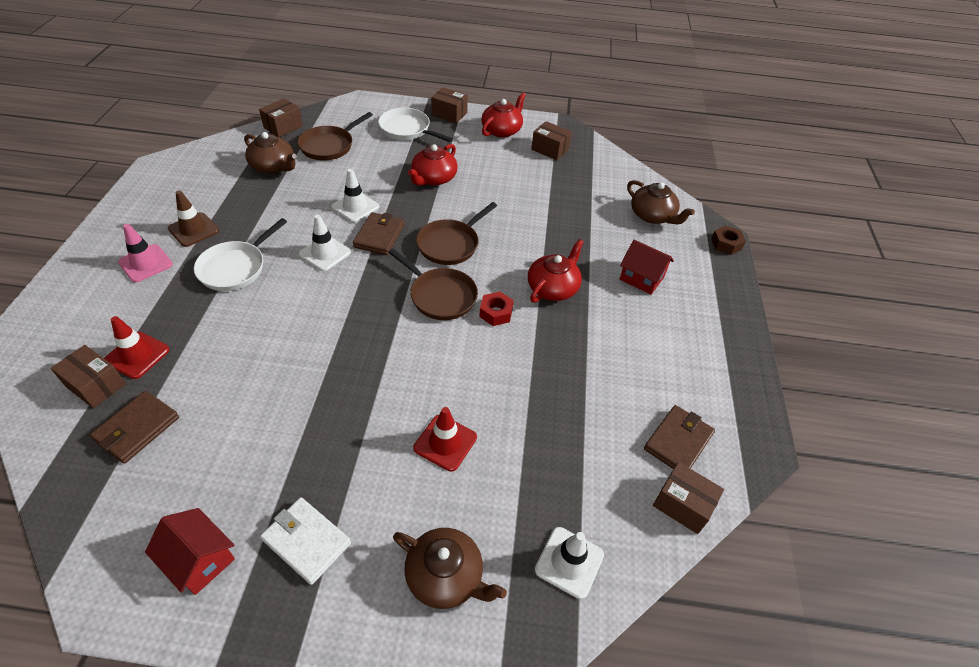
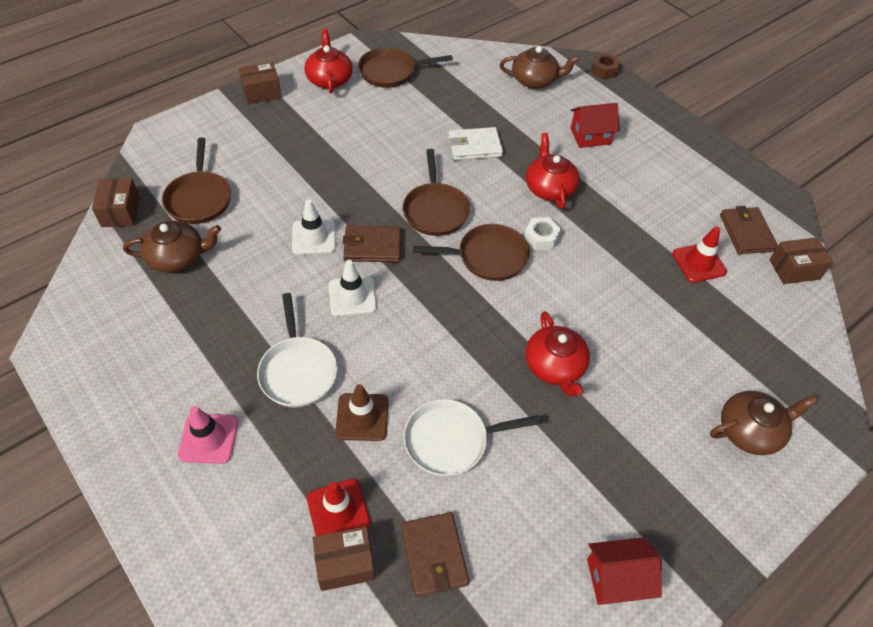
camera: 45 degrees left, 5 degrees up
brown traffic cone [168,190,219,247] -> brown traffic cone moved to [335,384,389,441]
white wallet [260,497,351,585] -> white wallet moved to [448,127,503,160]
brown wallet [353,212,405,255] -> brown wallet turned 60 degrees counterclockwise [343,226,401,262]
white pan [378,108,453,142] -> white pan moved to [403,399,541,477]
red teapot [408,144,458,186] -> red teapot moved to [525,311,590,397]
red traffic cone [413,407,477,472] -> red traffic cone moved to [672,226,727,283]
red nut [479,292,514,326] -> white nut [524,217,561,250]
brown box [531,121,572,160] -> brown pan [358,48,453,88]
white traffic cone [535,527,604,599] -> none

